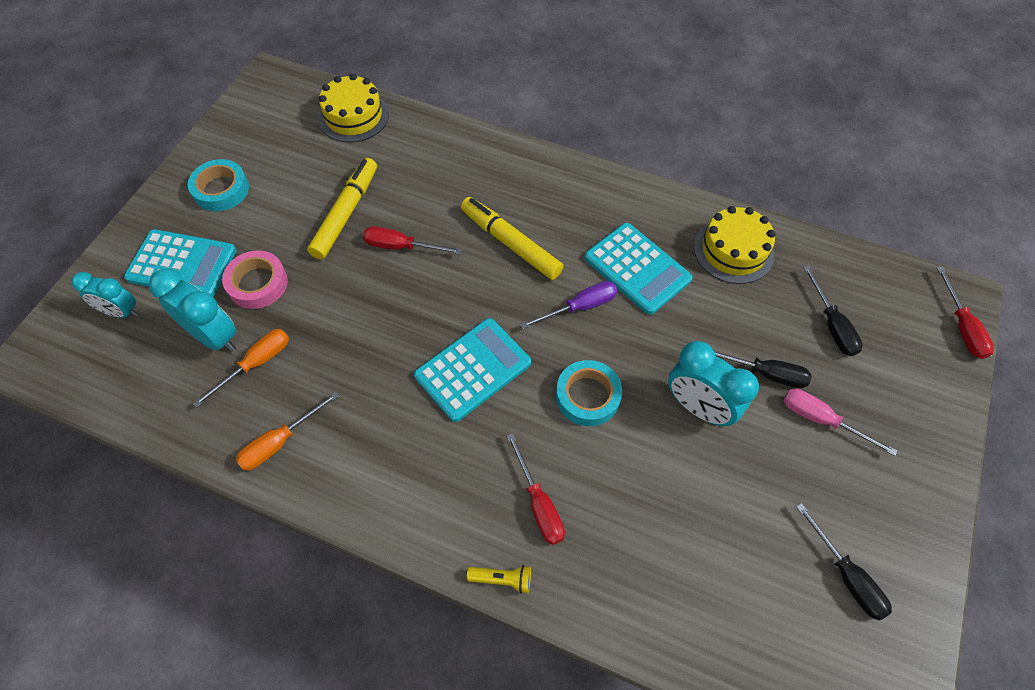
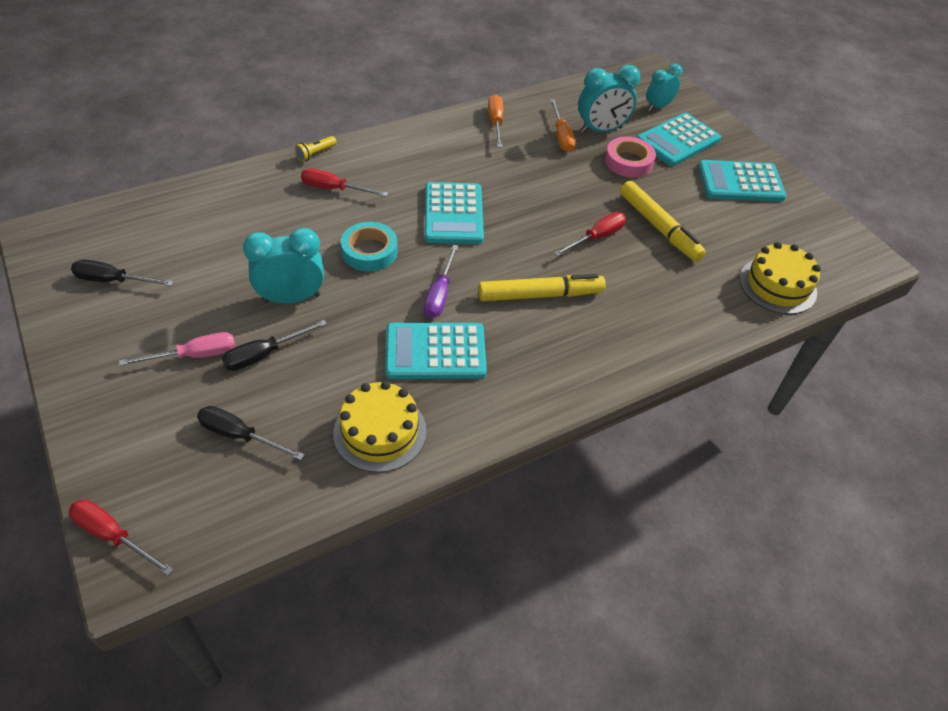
camera: 125 degrees right, 10 degrees down
turquoise tape [188,159,249,212] -> turquoise calculator [698,160,786,202]

